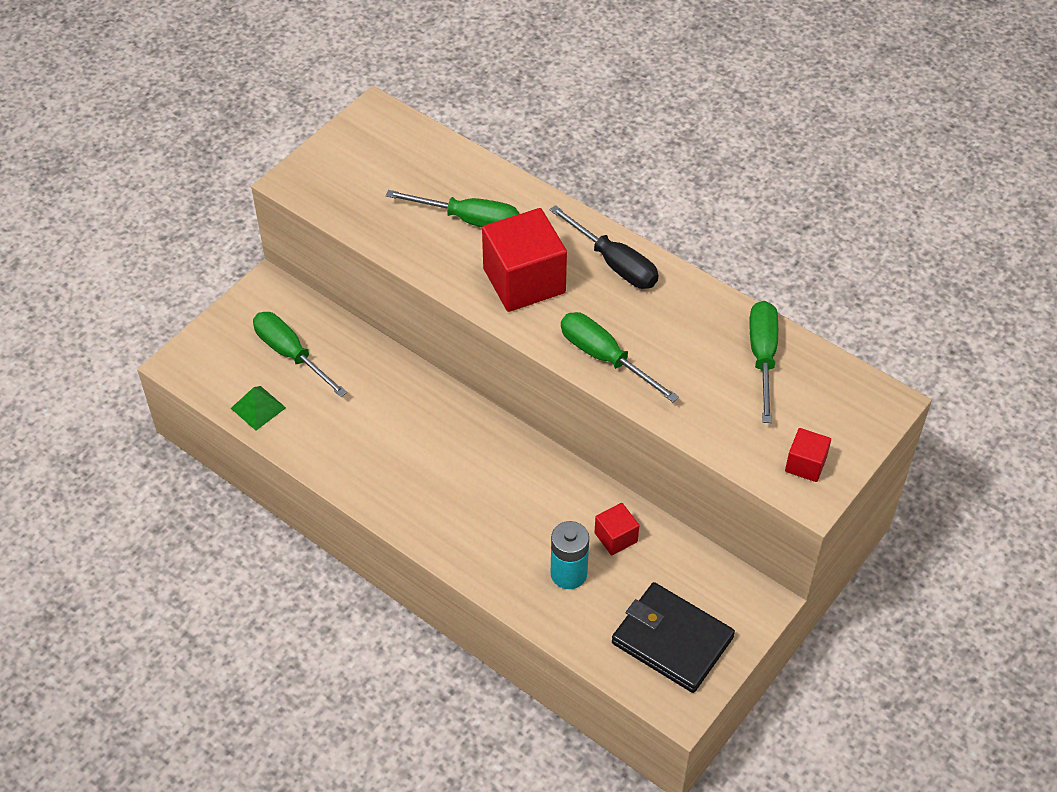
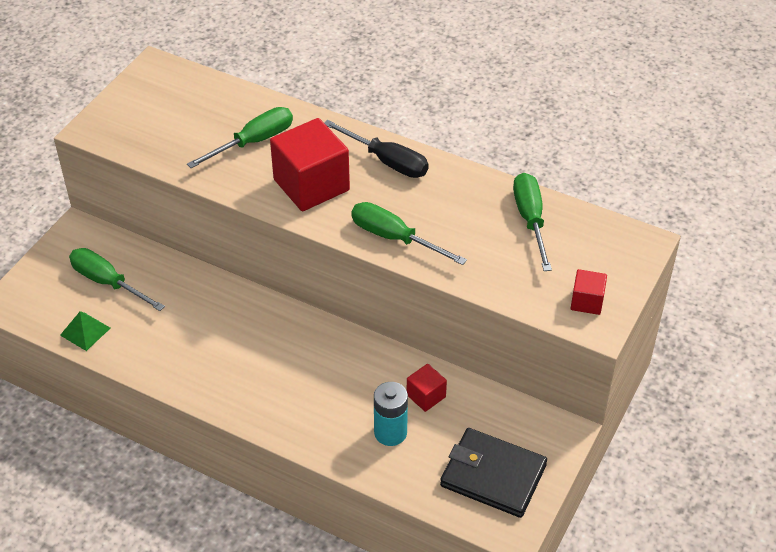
camera: 10 degrees left, 5 degrees down
green screwdriver [386,190,520,227] -> green screwdriver turned 45 degrees counterclockwise [187,107,293,168]

